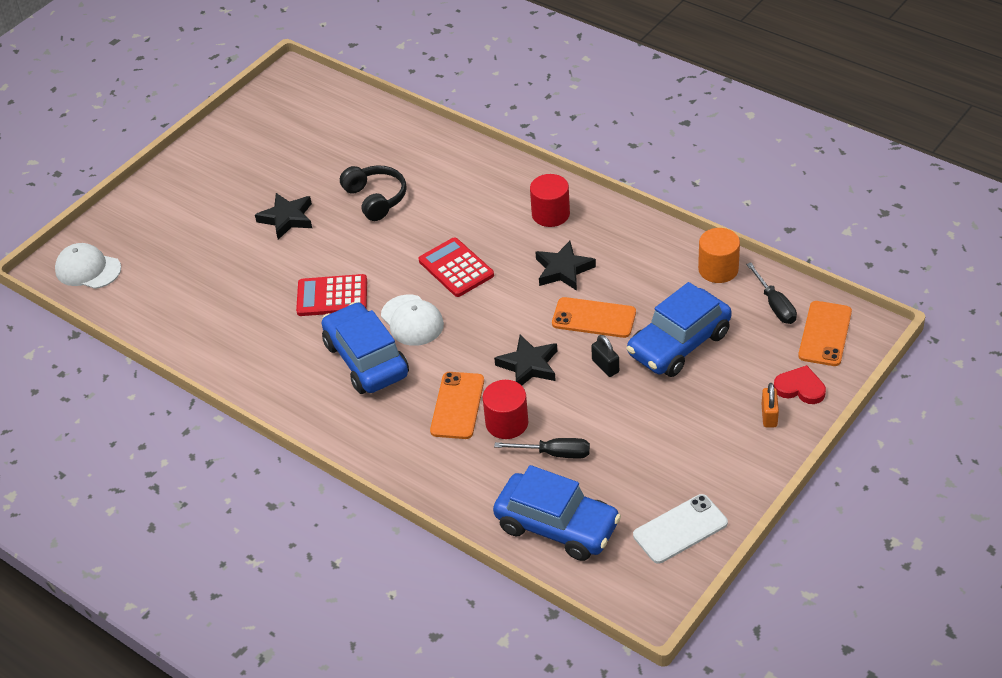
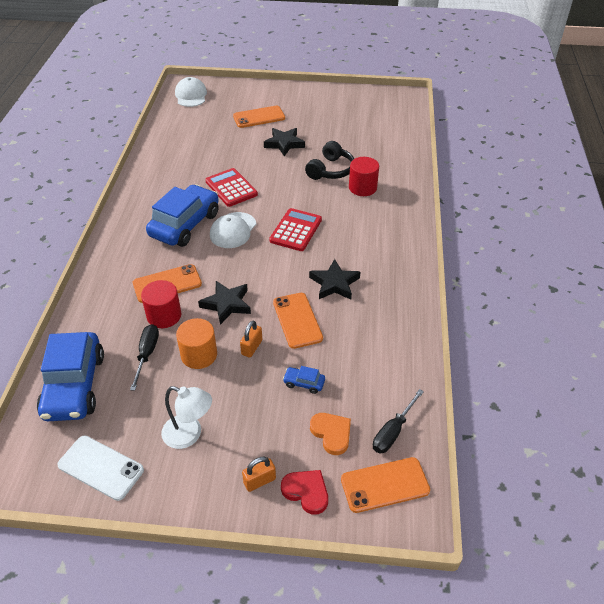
camera: 55 degrees right, 0 degrees up
black screwdriver [494,438,590,458] -> black screwdriver turned 150 degrees counterclockwise [130,324,159,391]
red cylinder [530,174,570,227] -> red cylinder moved to [349,157,379,196]
black padlock [591,335,619,377] -> orange padlock [240,321,262,358]
blue car [627,282,732,377] -> blue car [283,366,325,394], size x0.40
orange cylinder [698,228,740,283] -> orange cylinder moved to [176,318,217,369]
red heart [774,365,826,404] -> red heart turned 45 degrees counterclockwise [281,470,328,515]
none -> white lamp [161,386,212,449]
none -> orange phone [233,106,285,128]
none -> orange heart [310,413,351,455]

